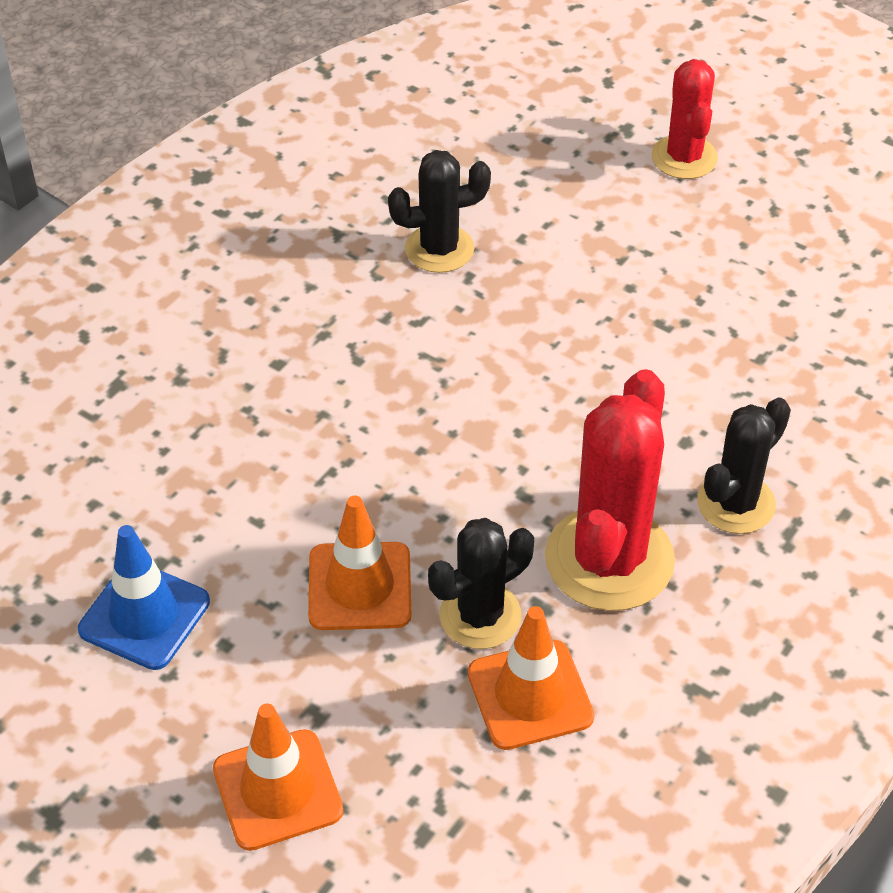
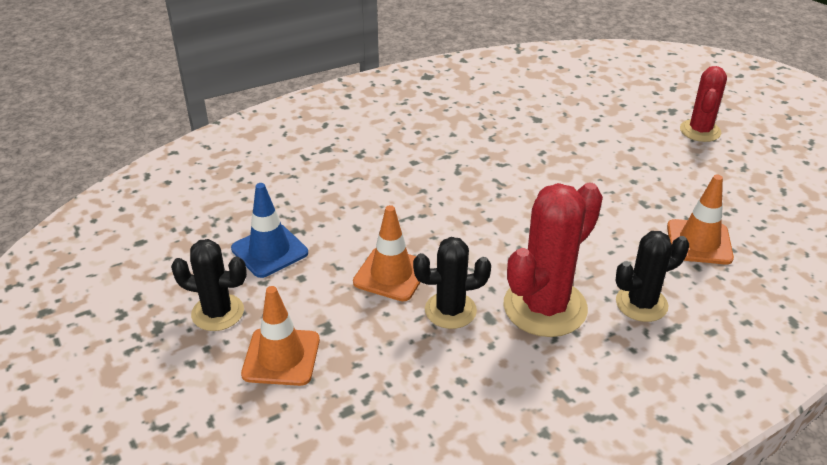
camera: 25 degrees right, 10 degrees down
black cactus [388,150,491,273] -> black cactus moved to [171,239,247,331]
orange traffic cone [468,606,595,750] -> orange traffic cone moved to [667,174,734,264]

